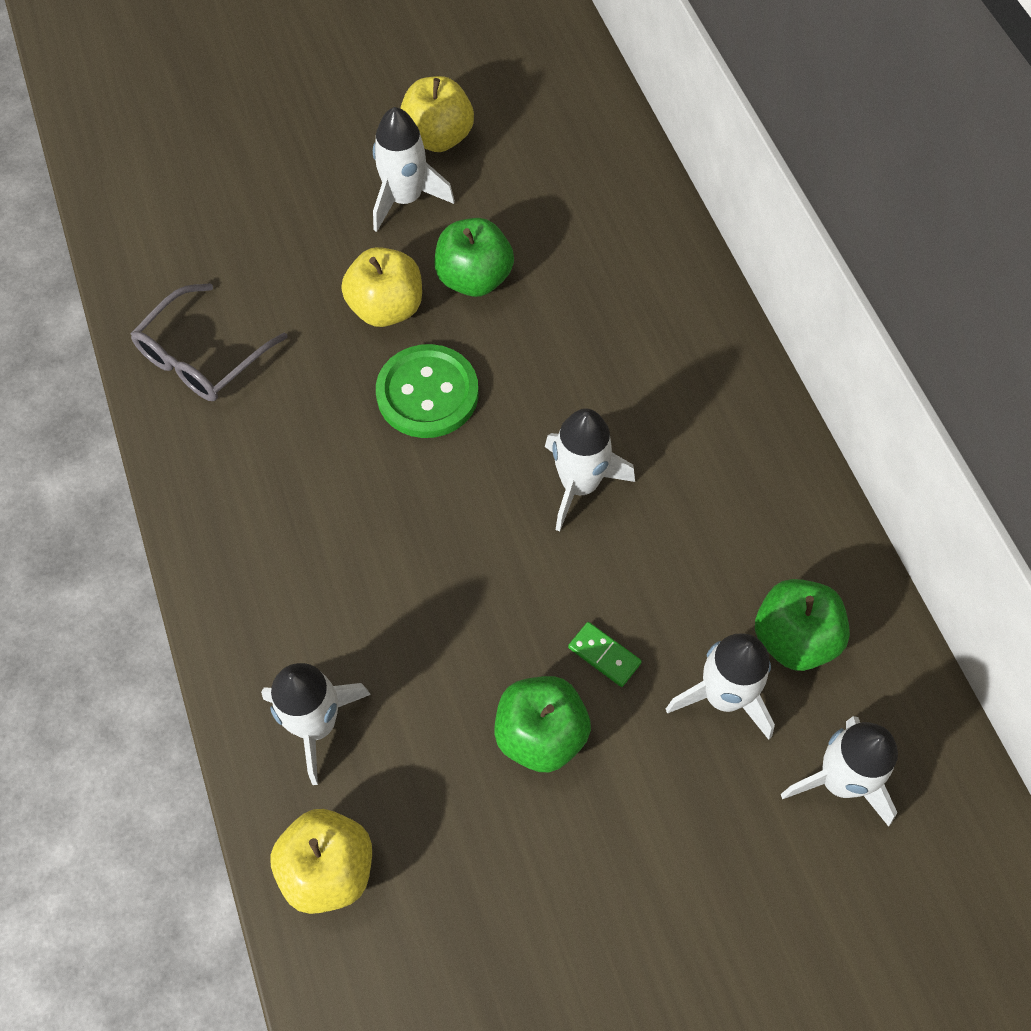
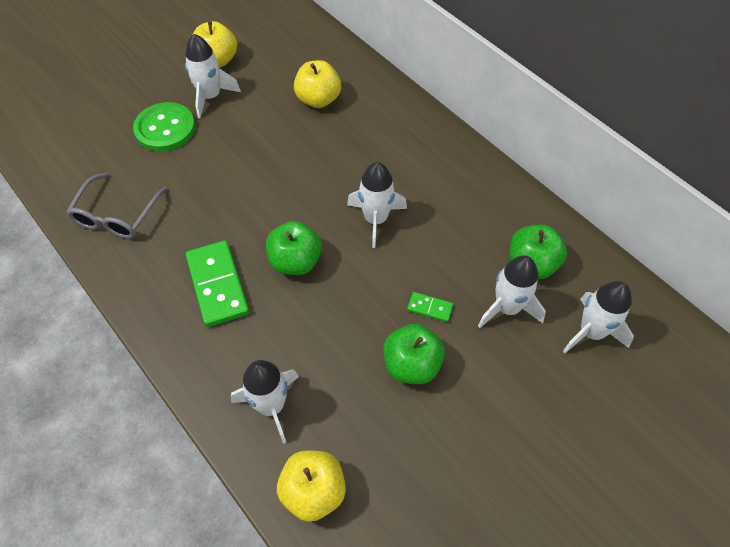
camera: 20 degrees left, 5 degrees down
yellow apple [341,247,422,327] -> yellow apple moved to [294,60,341,108]
green button [376,344,479,438] -> green button moved to [133,102,195,152]
green apple [434,218,514,297] -> green apple moved to [266,221,322,275]
none -> green domino [186,240,249,327]

